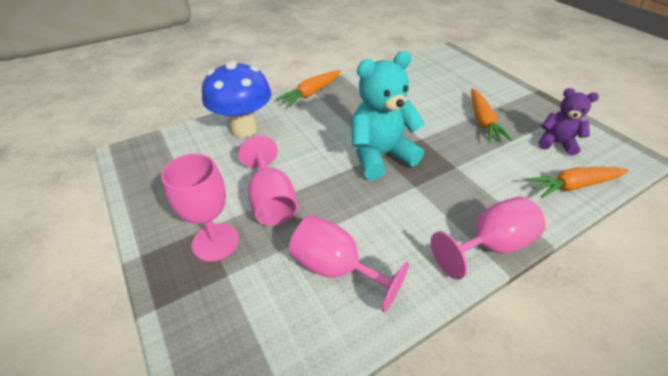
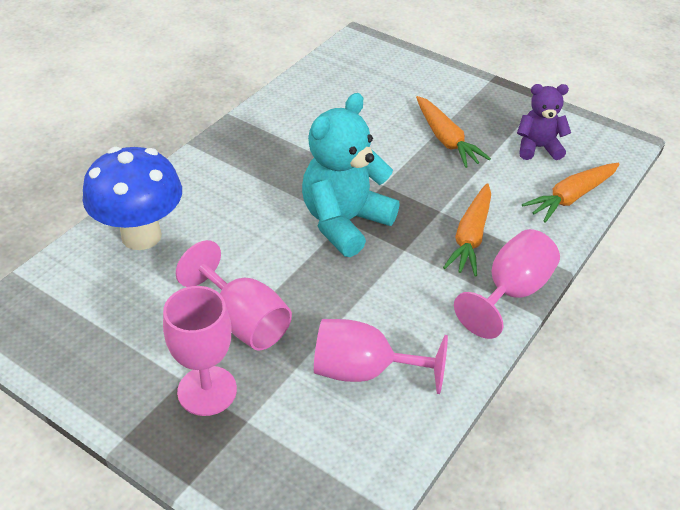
camera: 25 degrees left, 0 degrees up
orange carrot [276,70,341,107] -> orange carrot moved to [443,183,491,277]

